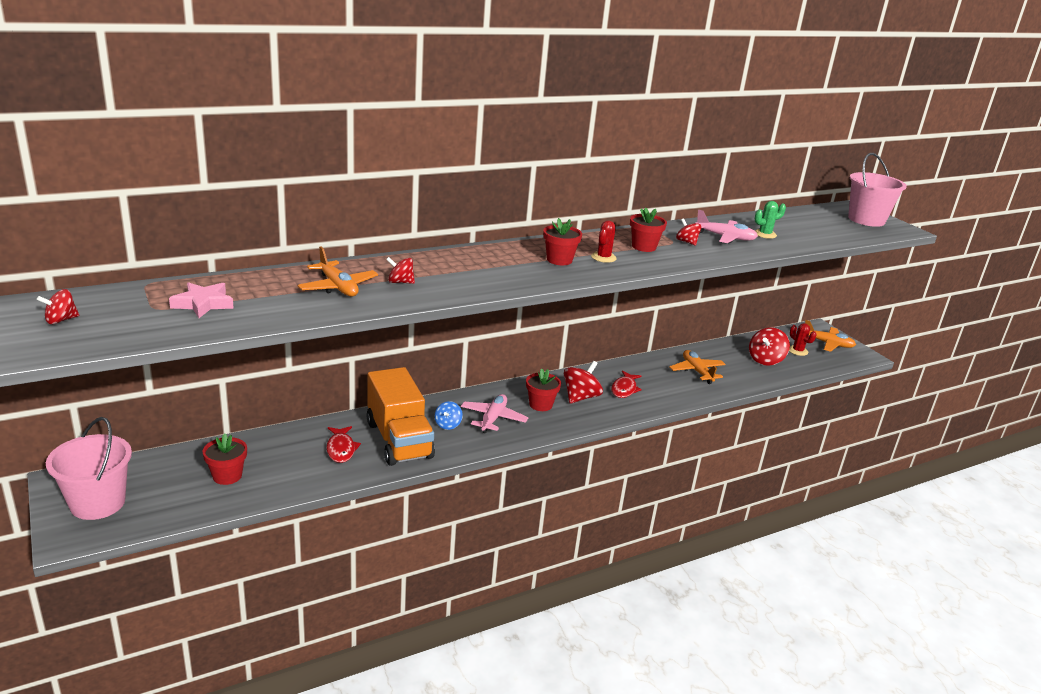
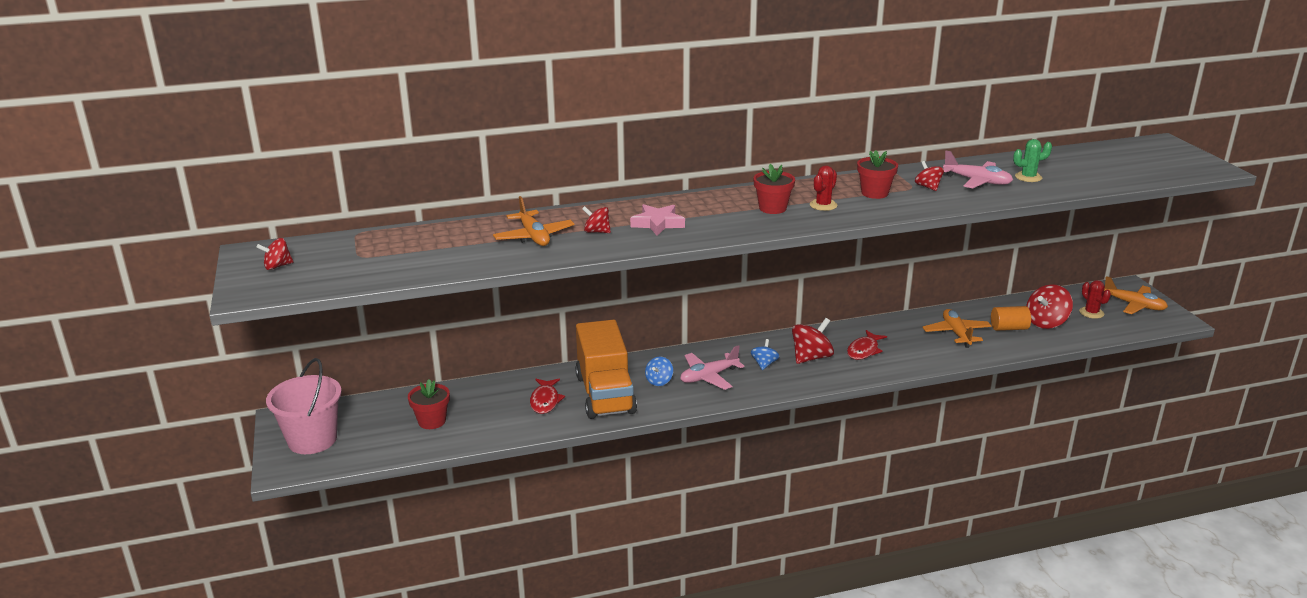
camera: 15 degrees right, 0 degrees up
pink star [169,282,234,318] -> pink star moved to [630,204,685,236]
pink plane [461,394,528,433] -> pink plane turned 150 degrees counterclockwise [680,345,745,390]
red flower pot [526,368,561,411] -> blue spinning top [751,339,780,370]
pink bucket [848,153,907,227] -> none
none -> orange cylinder [991,306,1031,331]

